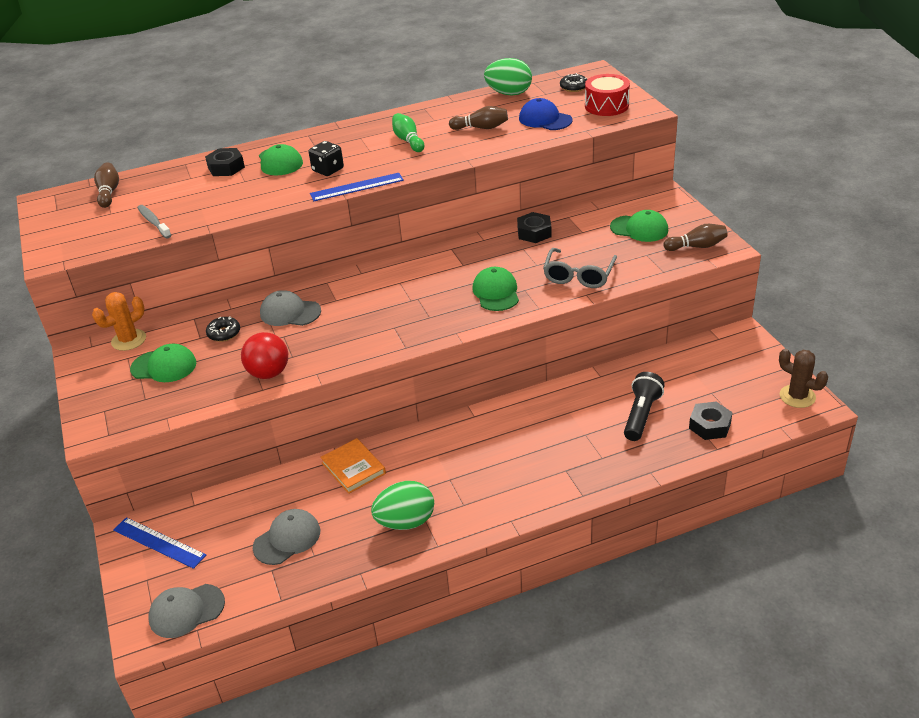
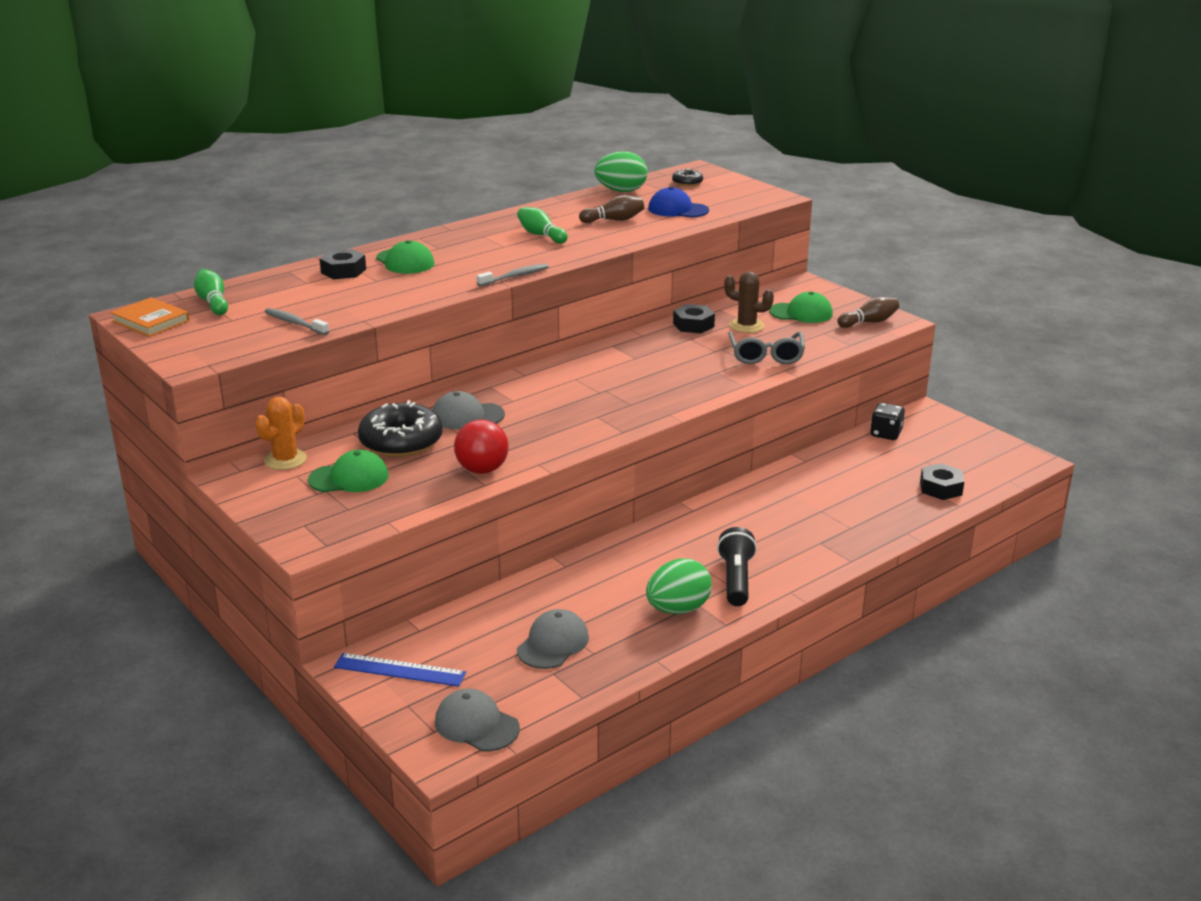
camera: 20 degrees left, 10 degrees down
brown bowling pin [94,162,119,208] -> green bowling pin [194,269,228,315]
grey cap [148,584,225,638] -> grey cap turned 75 degrees clockwise [435,689,520,751]
black donut [206,316,240,342] -> black donut [358,400,443,457], size x2.07
black dice [309,141,344,176] -> black dice moved to [870,403,905,440]
blue ruler [310,173,404,201] -> grey toothbrush [476,264,549,287]
orange book [320,438,386,494] -> orange book moved to [111,297,190,337]
green cap [473,267,519,311] -> none
red drum [585,74,630,116] -> none
black flashlight [624,372,665,441] -> black flashlight moved to [717,527,757,606]
brown cactus [779,349,828,408] -> brown cactus moved to [724,271,774,333]

